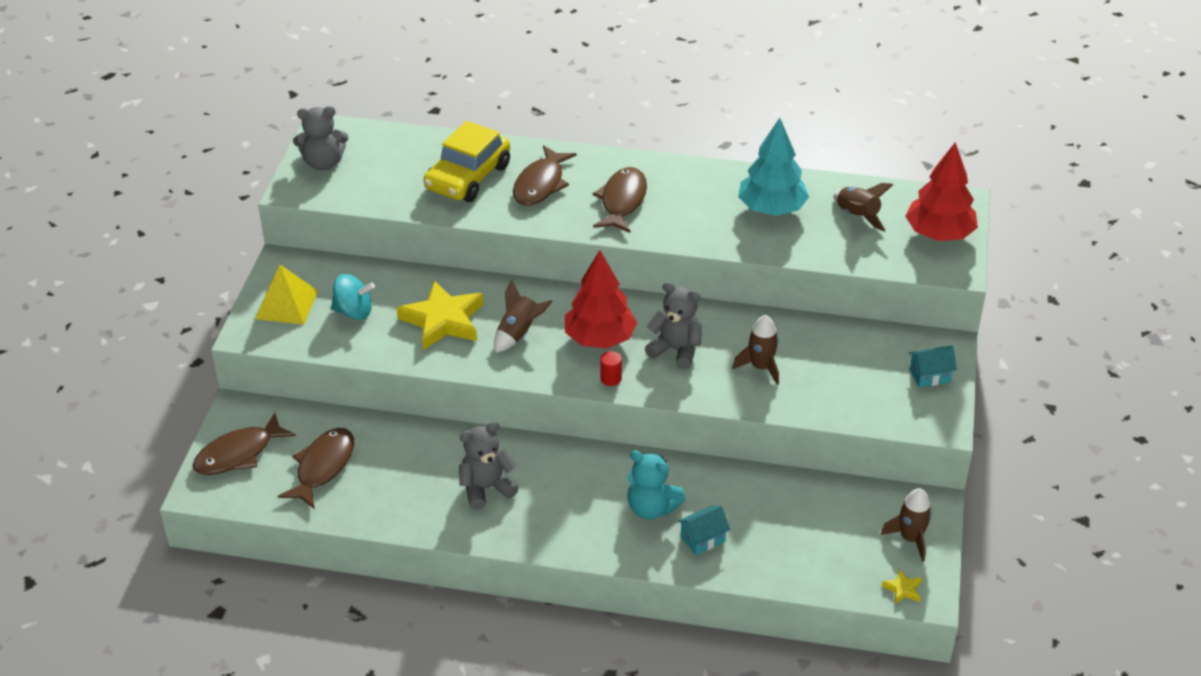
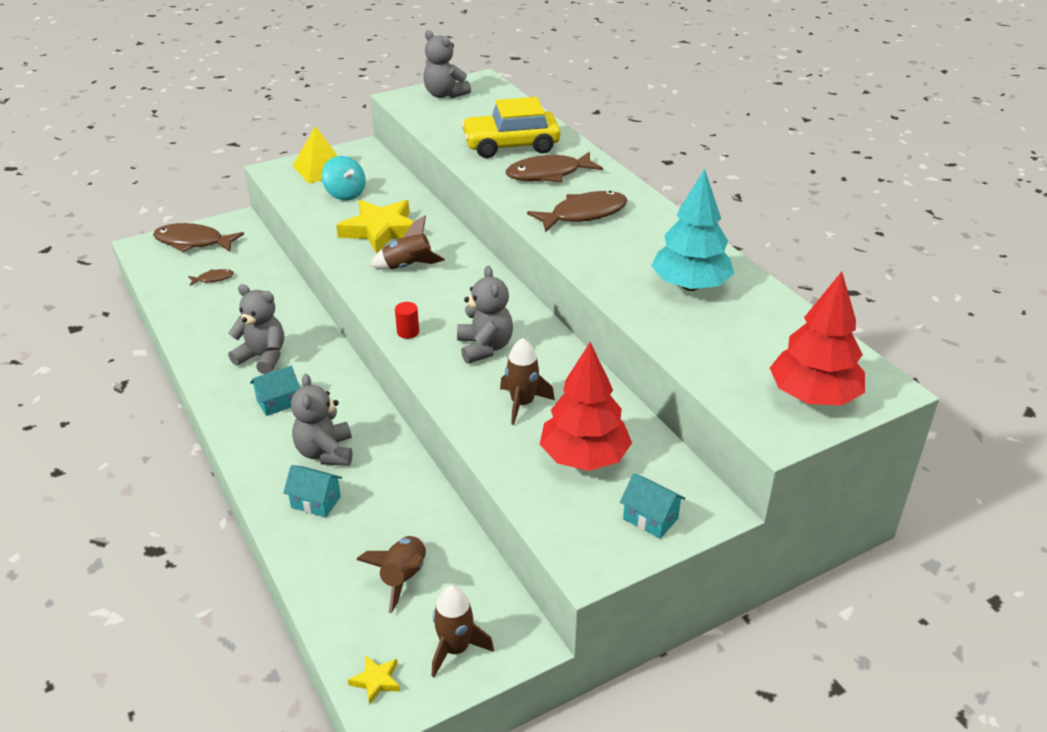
camera: 50 degrees right, 5 degrees down
brown fish [278,428,354,509] -> brown fish [188,269,234,286], size x0.47
red tree [565,250,637,348] -> red tree moved to [540,342,632,471]
turquoise teddy bear [627,450,686,519] -> grey teddy bear [291,374,352,466]
brown rocket [834,183,893,232] -> brown rocket moved to [356,535,426,613]
none -> turquoise house [250,366,300,416]

